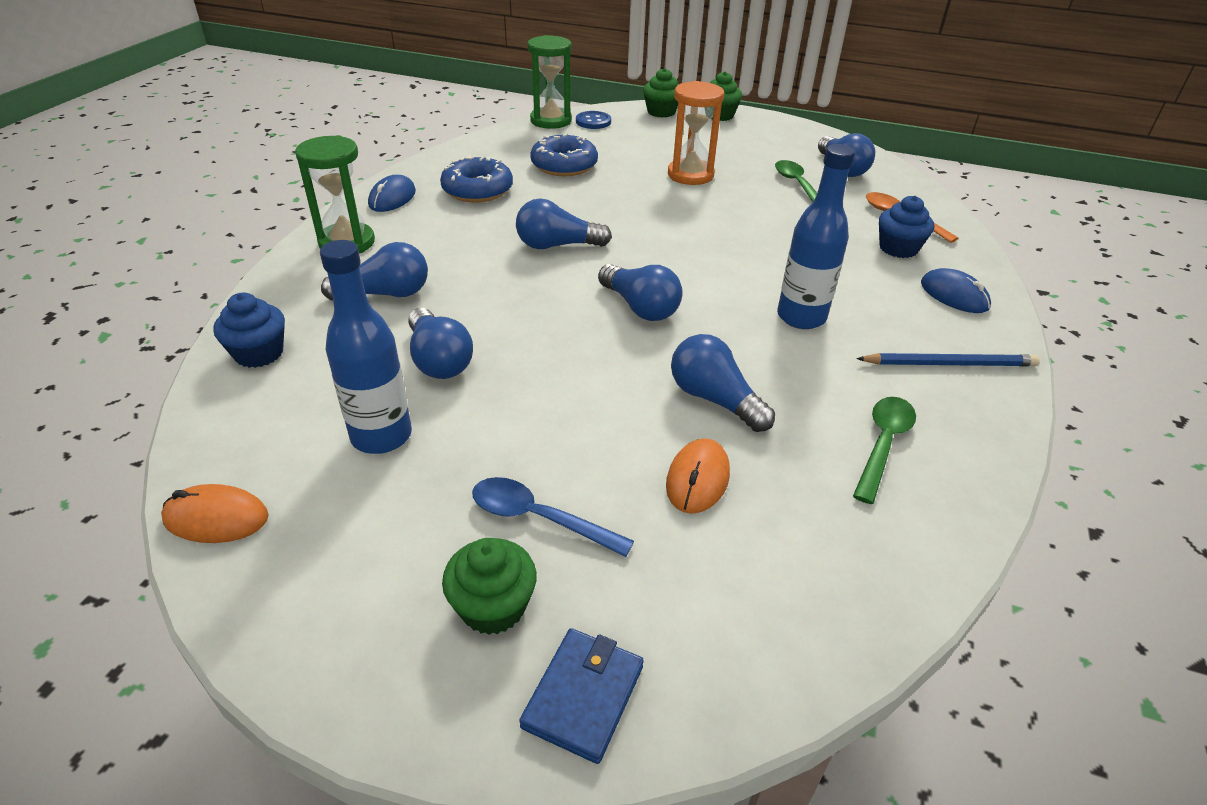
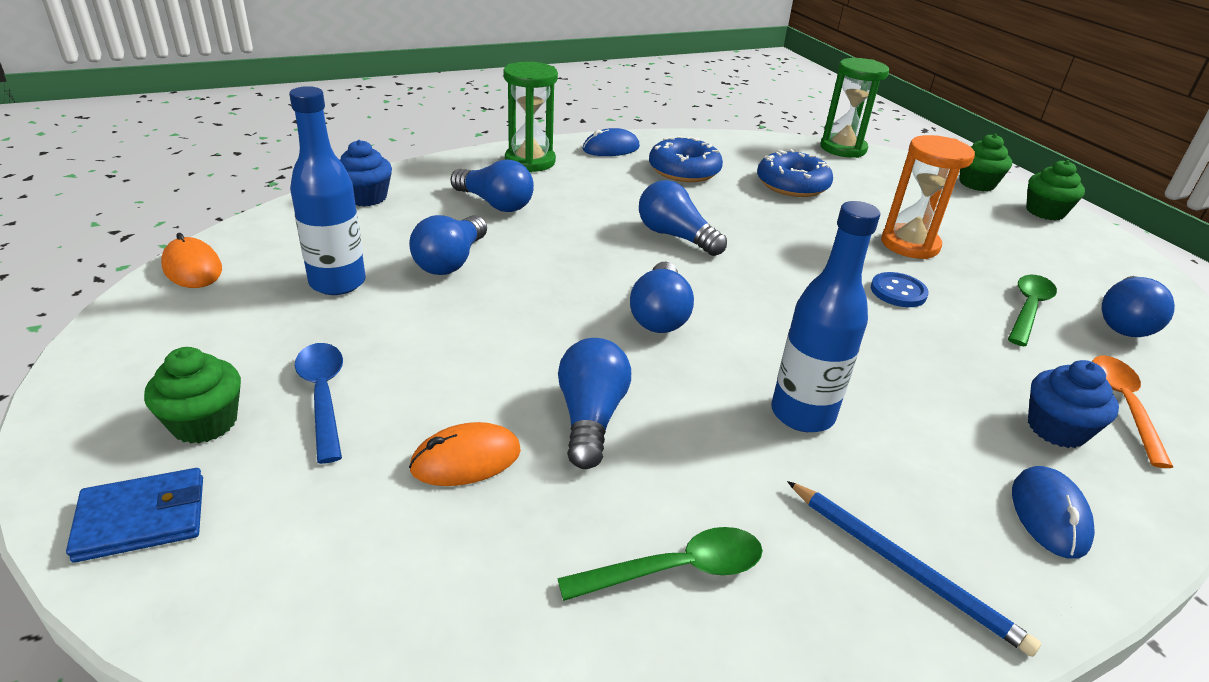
camera: 45 degrees right, 5 degrees down
blue button [576,111,611,129] -> blue button moved to [871,272,929,307]

